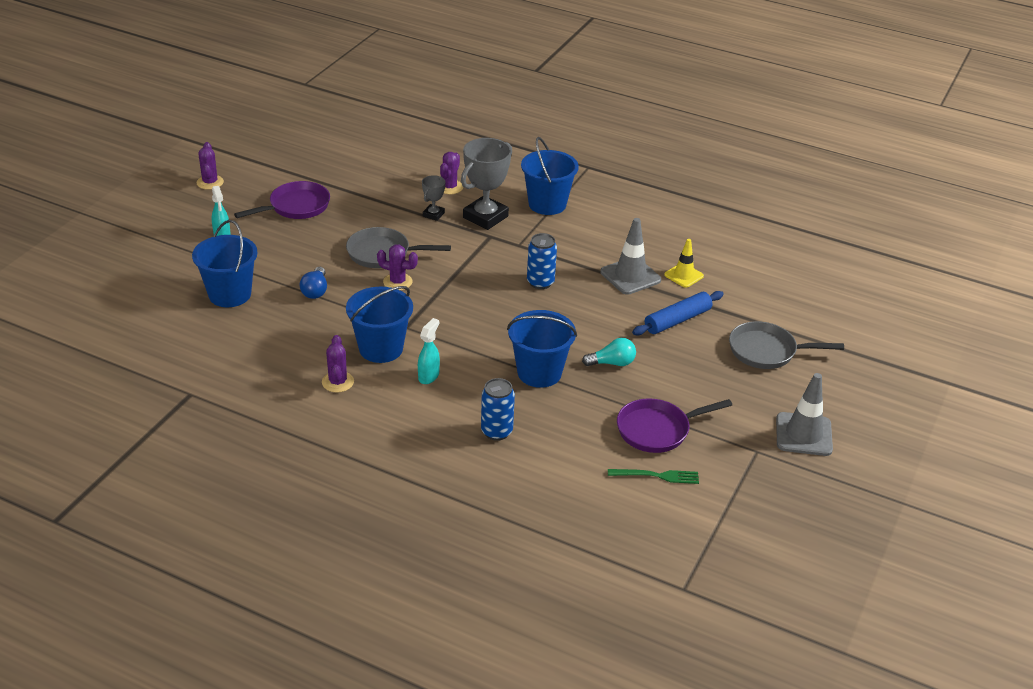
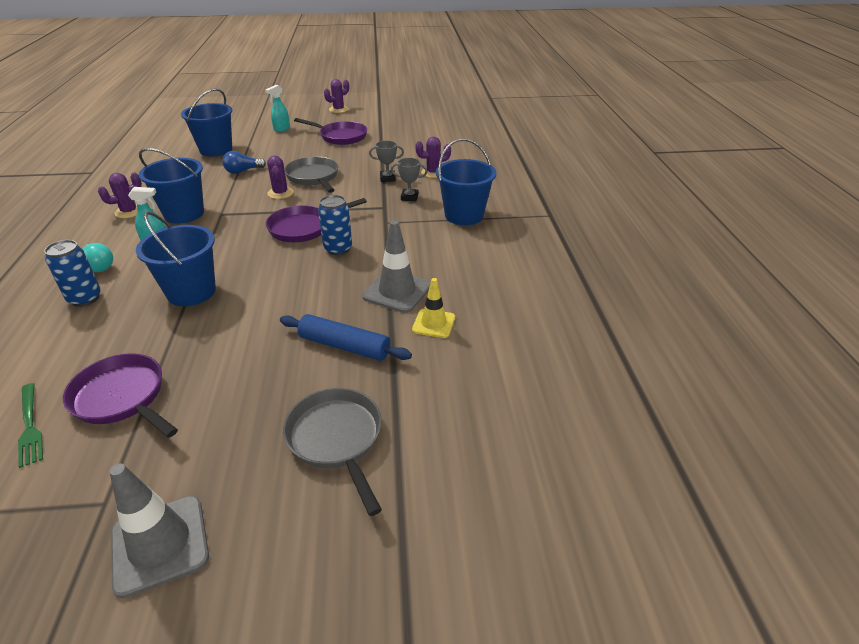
camera: 60 degrees right, 0 degrees up
grey trophy [461,138,512,230] -> grey trophy [391,158,428,201], size x0.50
turquoise light bulb [582,338,636,366] -> turquoise light bulb moved to [83,243,113,272]
none -> purple pan [266,198,367,242]

